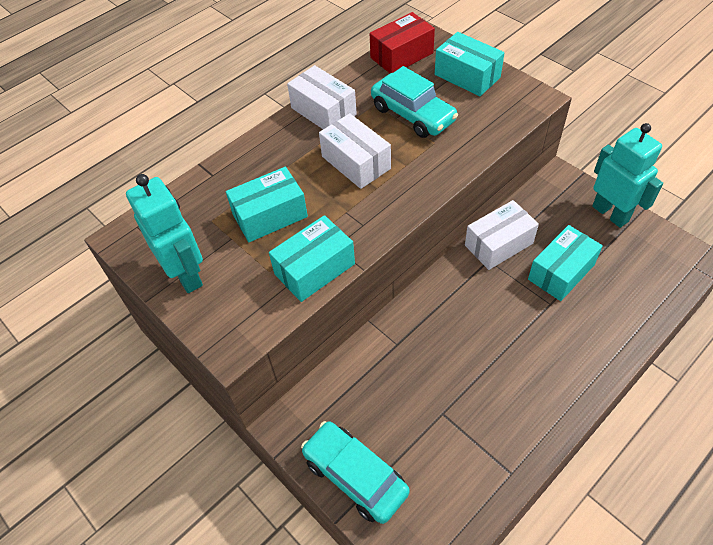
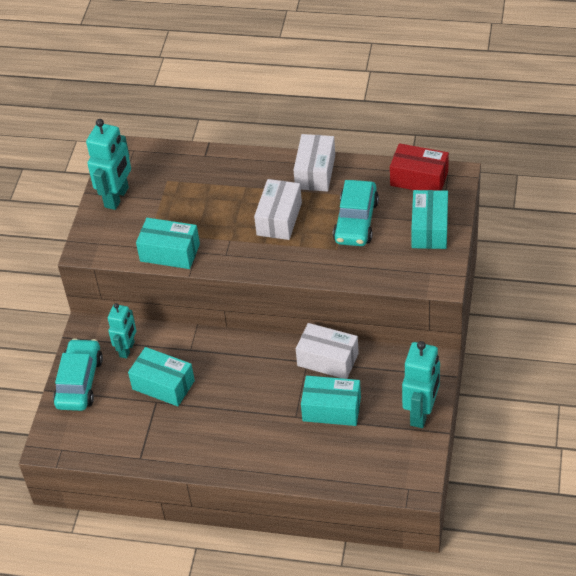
camera: 55 degrees right, 5 degrees down
turquoise box [226,167,308,242] -> turquoise box moved to [128,347,195,406]
none -> turquoise robot [108,303,136,359]

